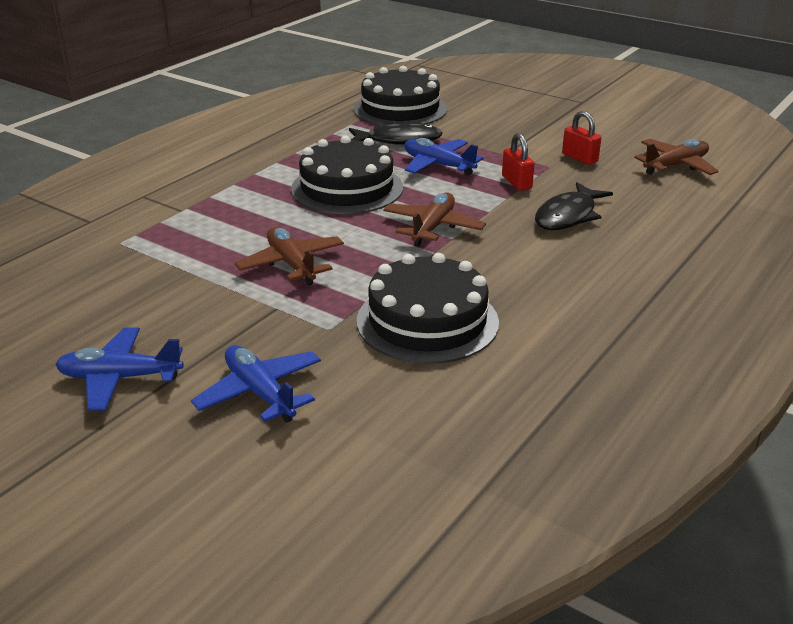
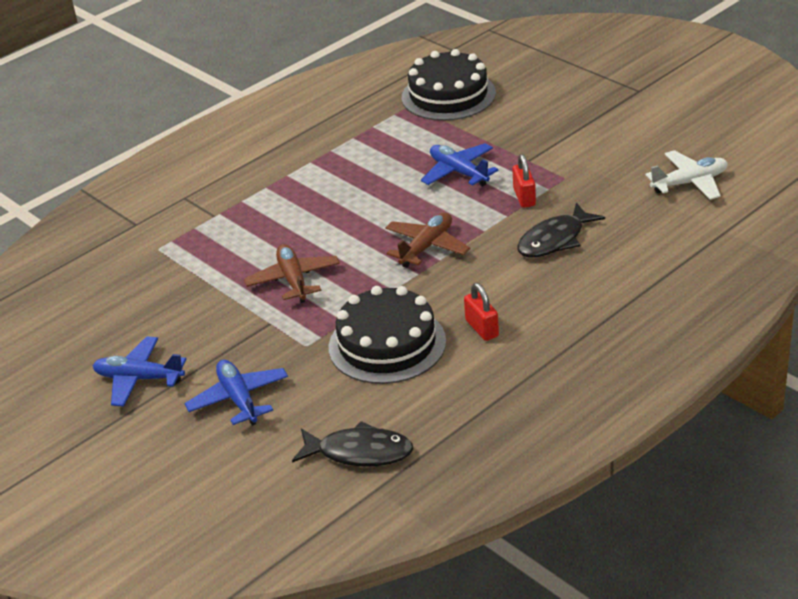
camera: 15 degrees right, 5 degrees up
black cake [291,136,403,214] -> none
black fish [349,123,443,145] -> black fish moved to [292,421,414,467]
red padlock [562,111,601,165] -> red padlock moved to [464,283,499,341]
brown plane [634,139,719,175] -> white plane [645,150,728,200]

